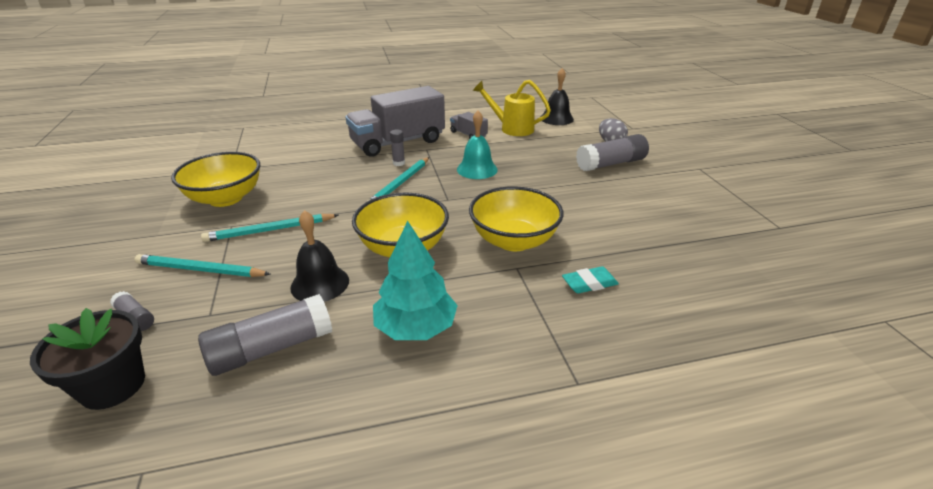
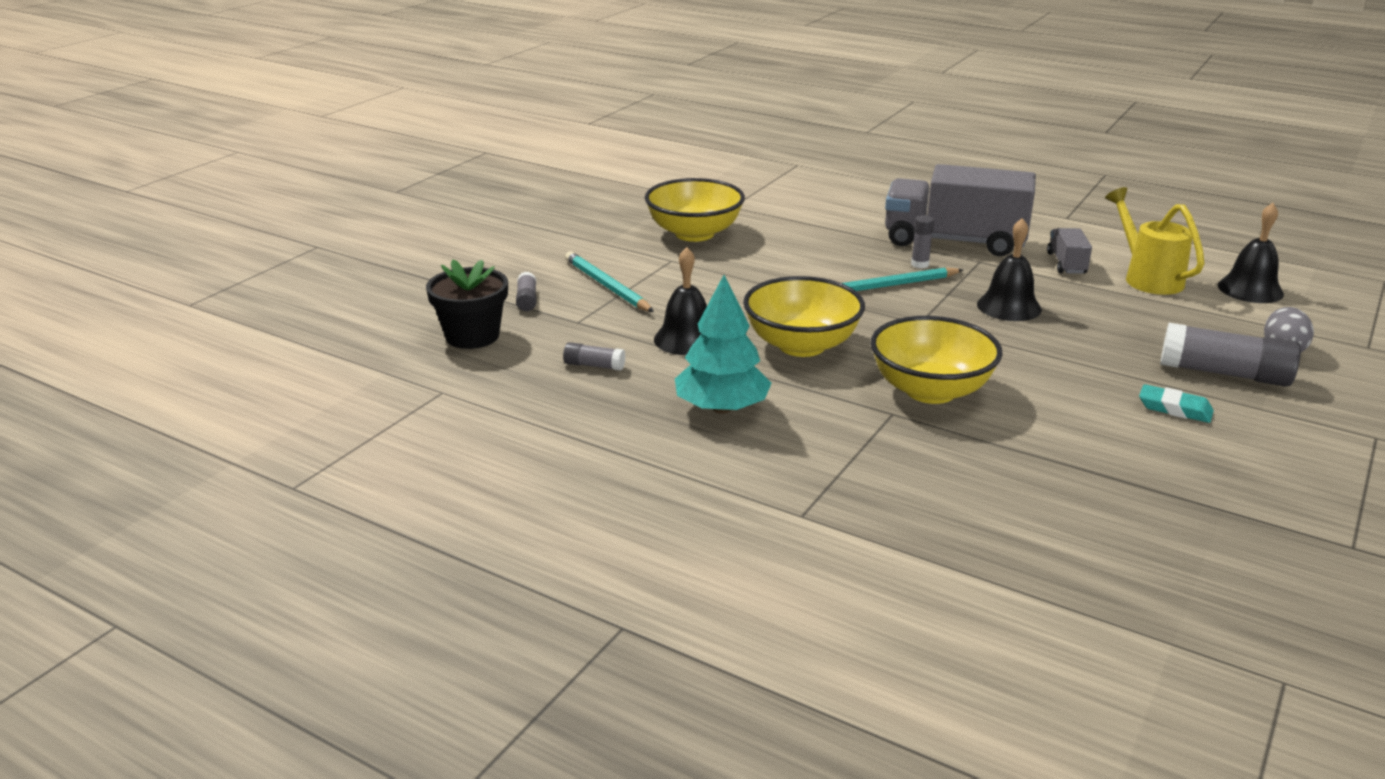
camera: 45 degrees right, 5 degrees down
grey glue stick [198,294,332,376] -> grey glue stick [563,342,626,371], size x0.49
turquoise pencil [201,214,339,242] -> none
turquoise bell [457,111,498,179] -> black bell [977,218,1042,321]
turquoise eraser [562,266,619,294] -> turquoise eraser moved to [1139,384,1214,423]

